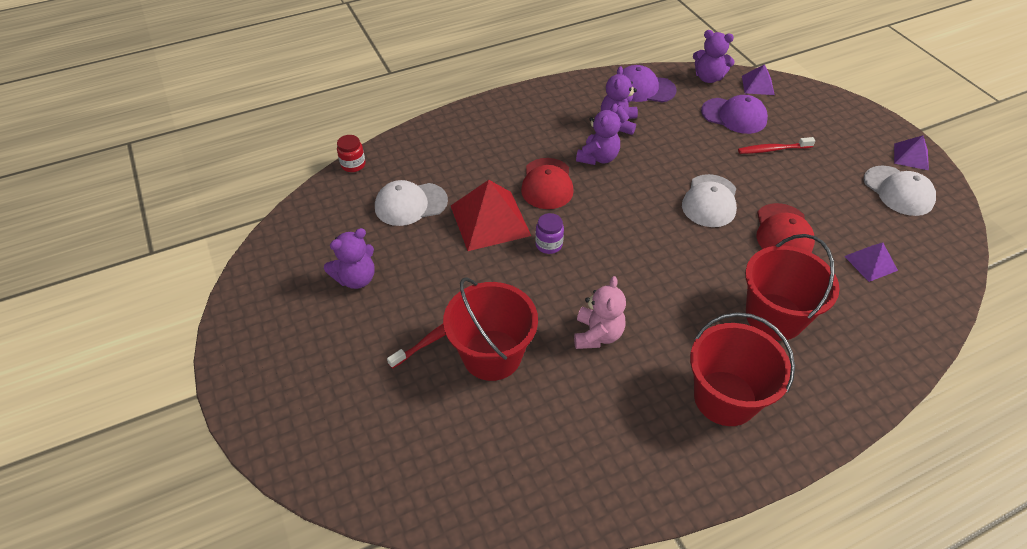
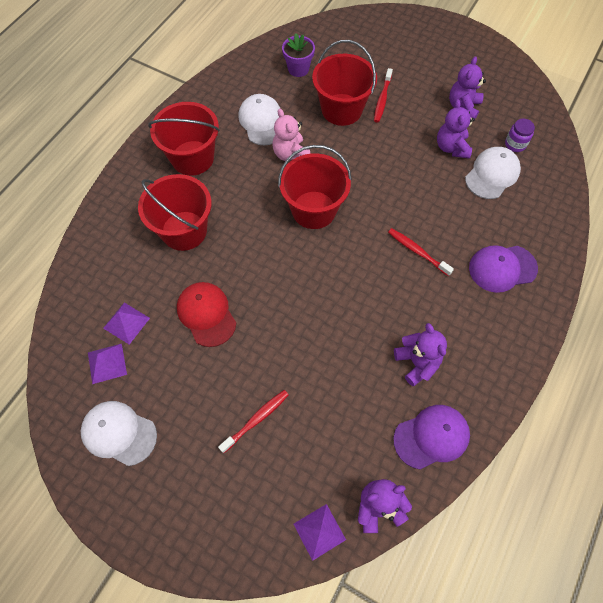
camera: 145 degrees right, 15 degrees up
red jar [337,135,366,172] -> none
red pyramid [451,180,531,251] -> none
red cap [521,158,574,209] -> red toothbrush [388,228,454,276]
purple jar [535,213,564,254] -> purple jar moved to [505,119,535,152]
purple teddy bear [576,103,621,165] -> purple teddy bear moved to [437,99,475,159]
white cap [682,174,737,227] -> white cap moved to [238,94,280,146]
purple cap [701,95,768,134] -> purple cap moved to [469,245,538,293]
purple pyramid [894,135,929,170] -> purple pyramid moved to [88,344,127,384]
none -> red bucket [278,145,352,229]
none -> purple flower pot [282,33,315,77]

